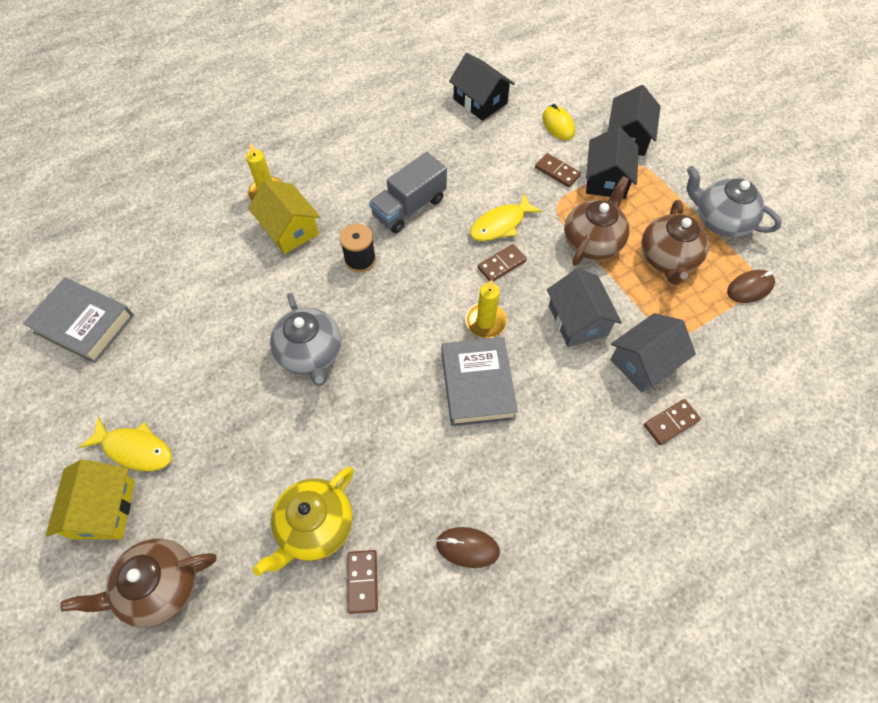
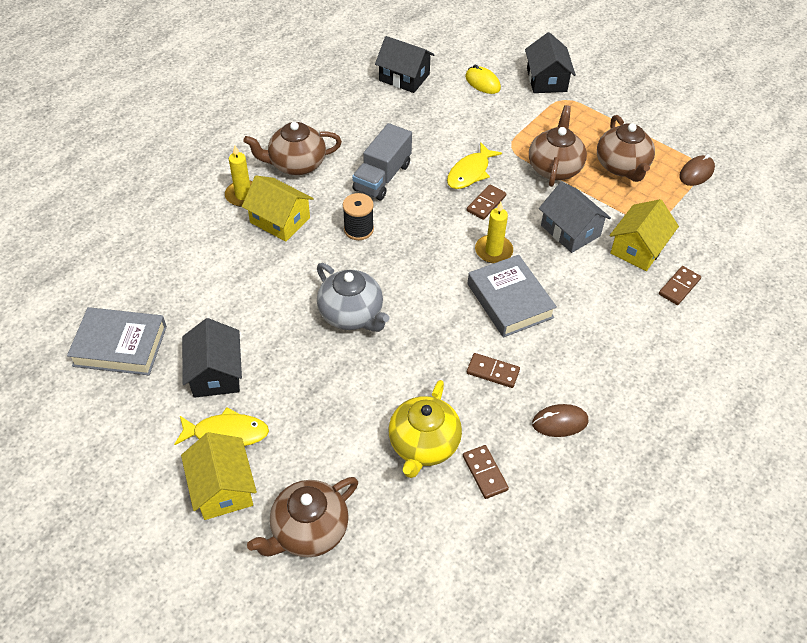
camera: 20 degrees left, 10 degrees down
brown domino [535,153,581,187] -> brown domino moved to [467,353,520,388]
black house [586,126,639,199] -> black house moved to [182,318,242,398]
grey house [610,313,696,393] -> yellow house [609,199,679,271]
grey teapot [687,166,782,237] -> none
none -> brown teapot [243,122,342,175]

